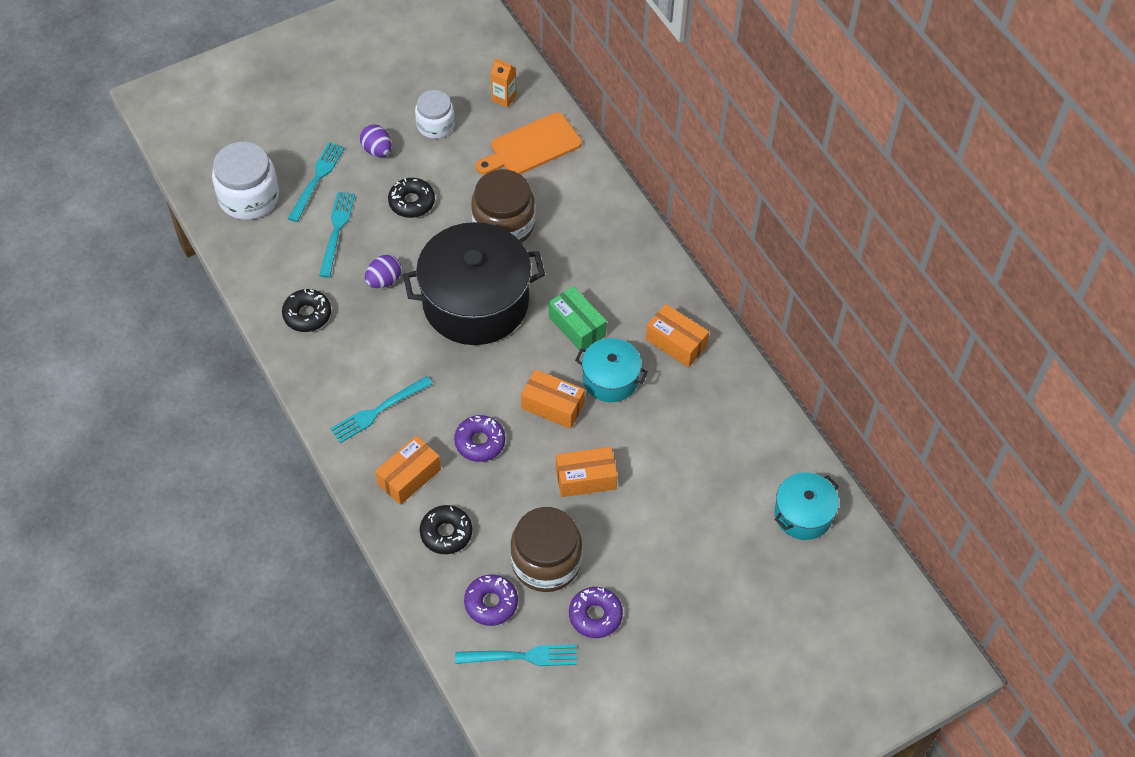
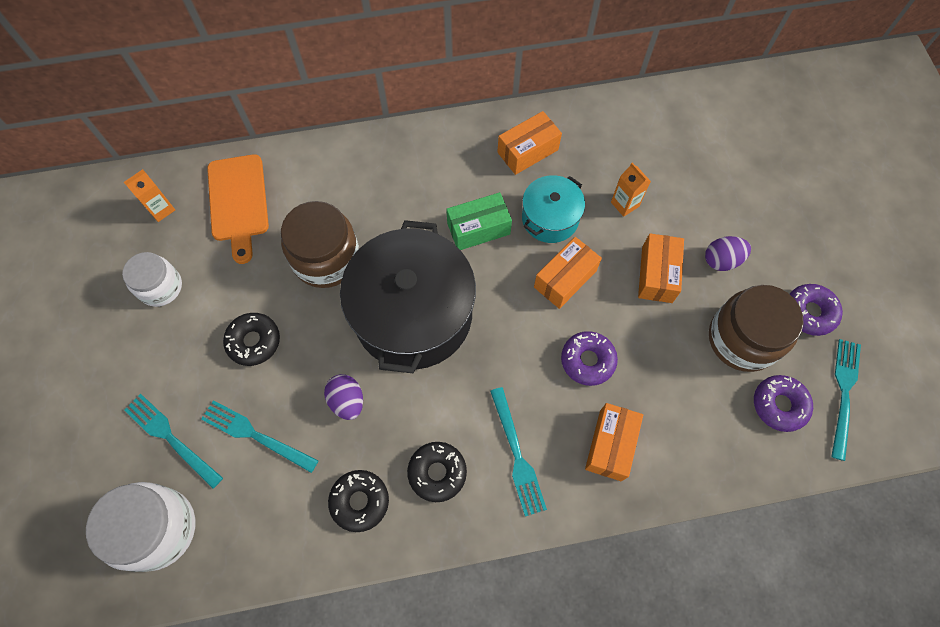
camera: 70 degrees left, 10 degrees up
purple egg [360,124,392,157] -> purple egg moved to [705,236,751,271]
orange box [375,436,441,505] -> orange box turned 45 degrees clockwise [585,403,643,481]
black donut [420,505,472,554] -> black donut moved to [407,442,467,502]
turquoise pot [774,472,839,540] -> none
none -> orange carton [611,163,651,217]

